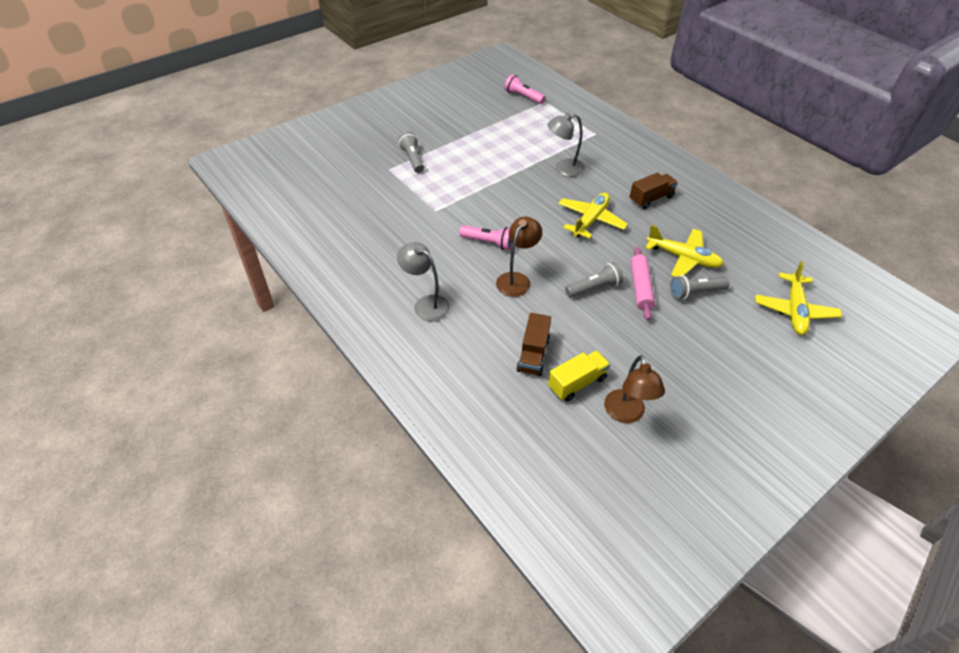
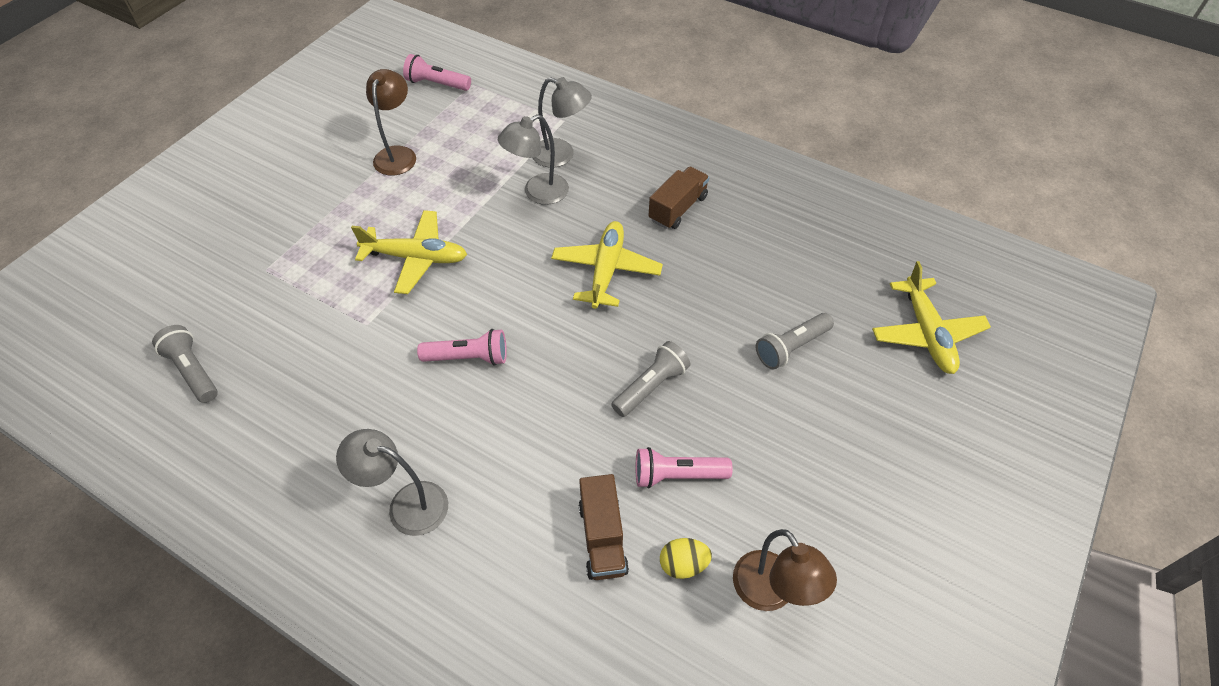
camera: 20 degrees left, 5 degrees up
grey flashlight [398,132,424,173] -> grey flashlight moved to [152,325,218,403]
brown lamp [496,216,542,297] -> brown lamp moved to [366,69,416,176]
yellow truck [548,350,610,401] -> yellow egg [660,538,712,579]
pink rolling pin [630,247,655,320] -> none
yellow plane [646,225,724,277] -> yellow plane moved to [351,210,467,294]
none -> grey lamp [533,77,592,167]
none -> pink flashlight [635,447,733,488]

